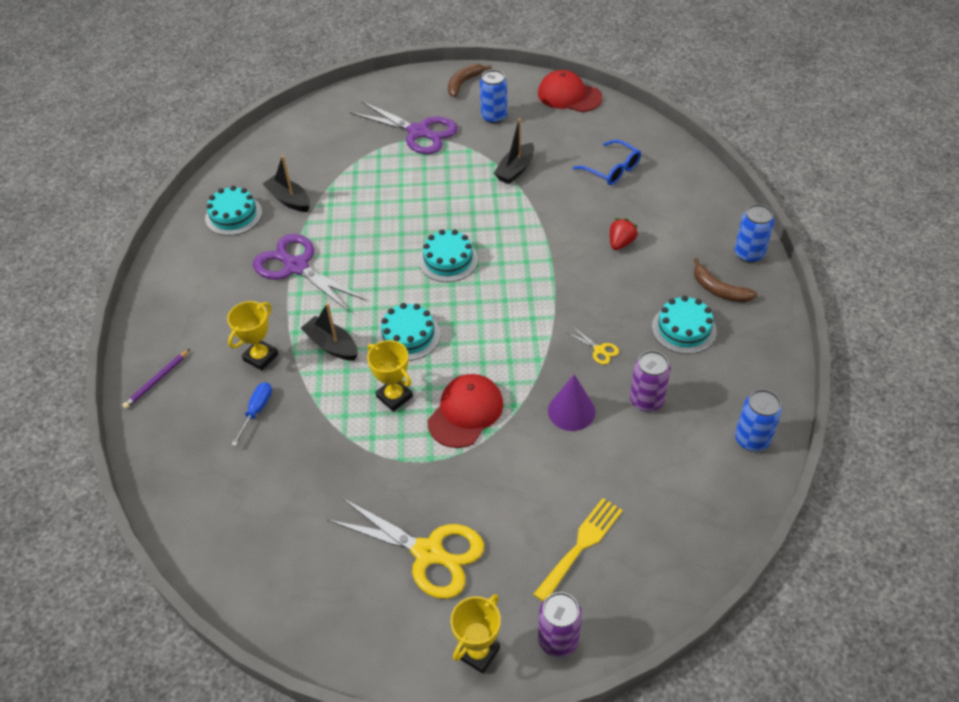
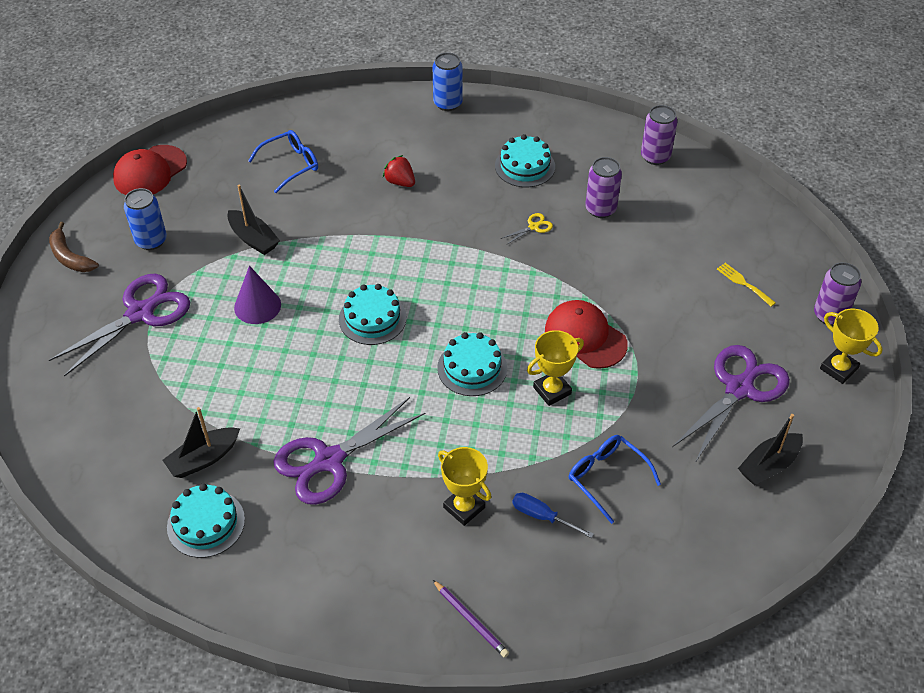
camera: 80 degrees left, 0 degrees up
black boat [301,303,358,361] -> black boat moved to [738,414,803,486]
yellow scissors [327,497,484,599] -> purple scissors [673,345,790,463]
yellow fork [533,498,623,601] -> yellow fork [717,263,776,306], size x0.61
purple cone [548,374,595,431] -> purple cone moved to [234,266,281,324]
brown banana [694,258,757,302] -> none
blue can [735,389,782,452] -> purple can [641,105,678,165]
none -> blue glasses [569,435,661,524]

